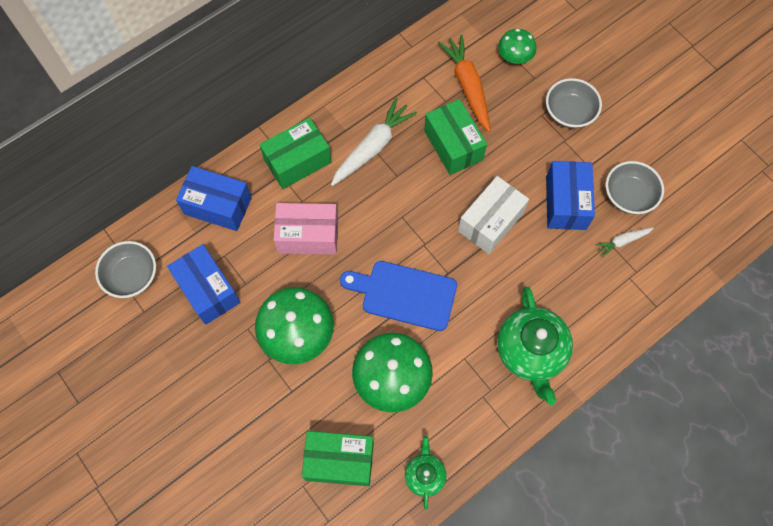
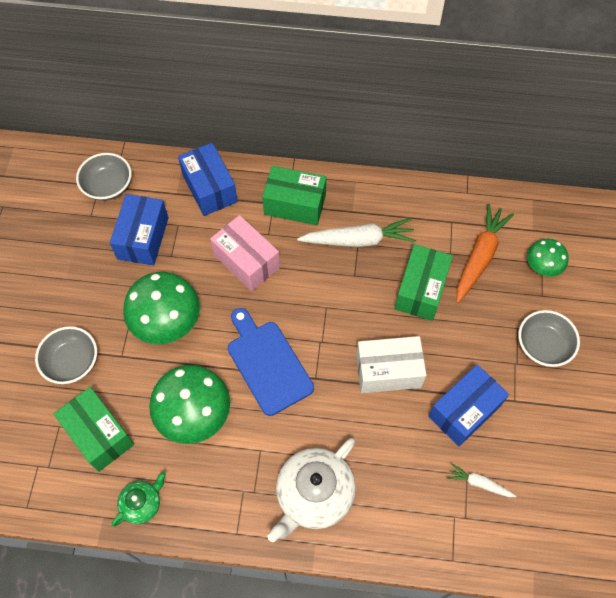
camera: 45 degrees right, 5 degrees down
green teapot [497,287,573,405] -> white teapot [267,438,356,542]
grey bowl [606,161,664,214] -> grey bowl moved to [35,326,97,384]

